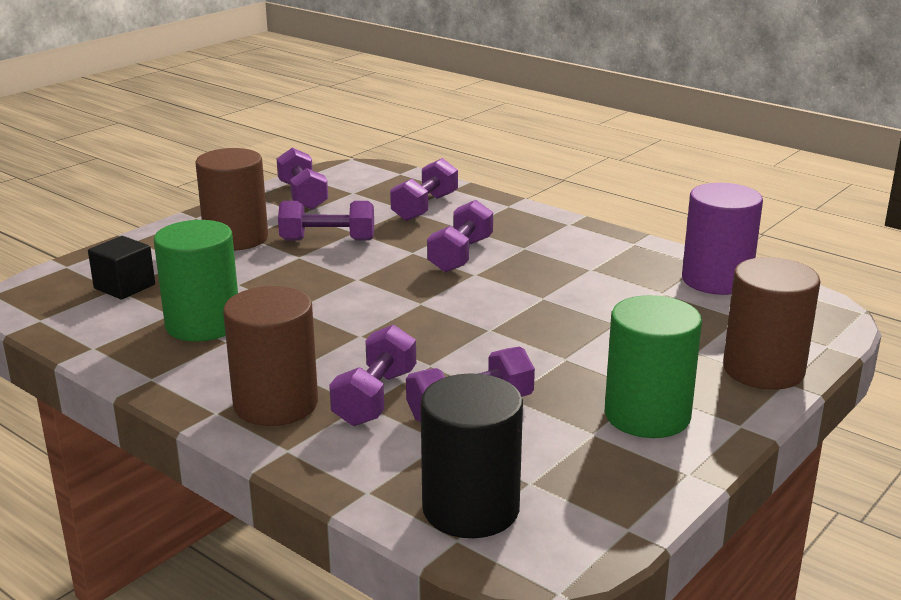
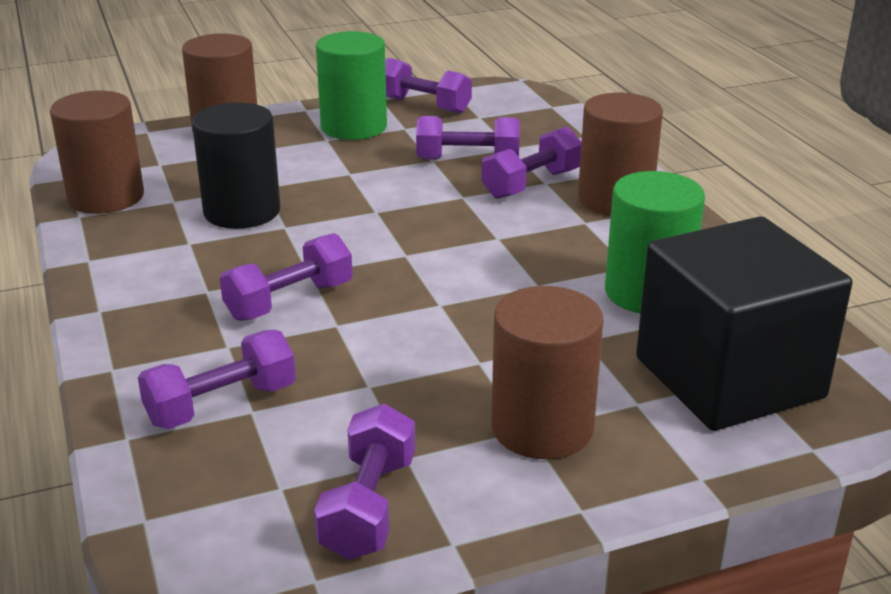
camera: 150 degrees left, 5 degrees up
black cube [88,236,155,299] -> black cube [636,216,852,431], size x2.28
purple dumbbell [278,201,374,241] -> purple dumbbell moved to [385,58,472,114]
black cylinder [421,373,523,538] -> black cylinder moved to [192,102,280,229]
purple cylinder [682,183,763,295] -> brown cylinder [50,91,144,214]

